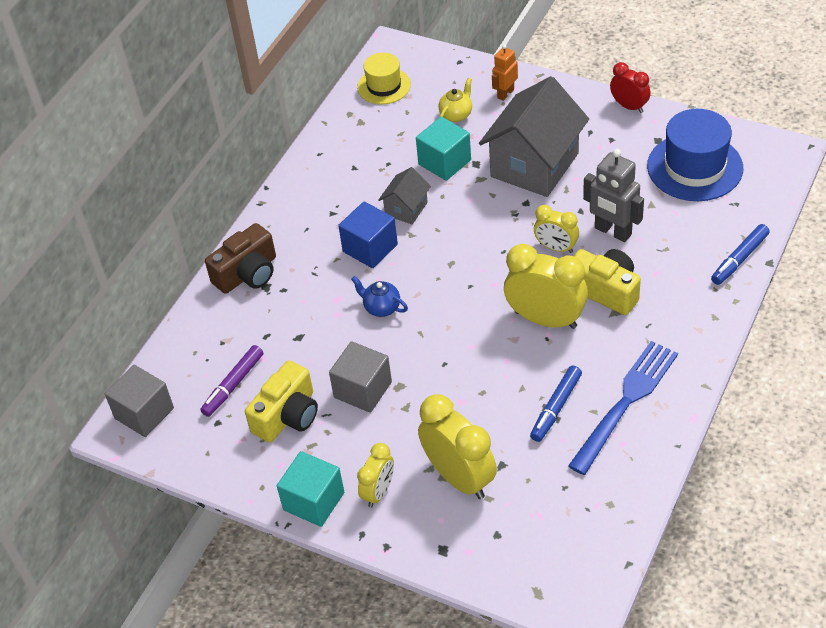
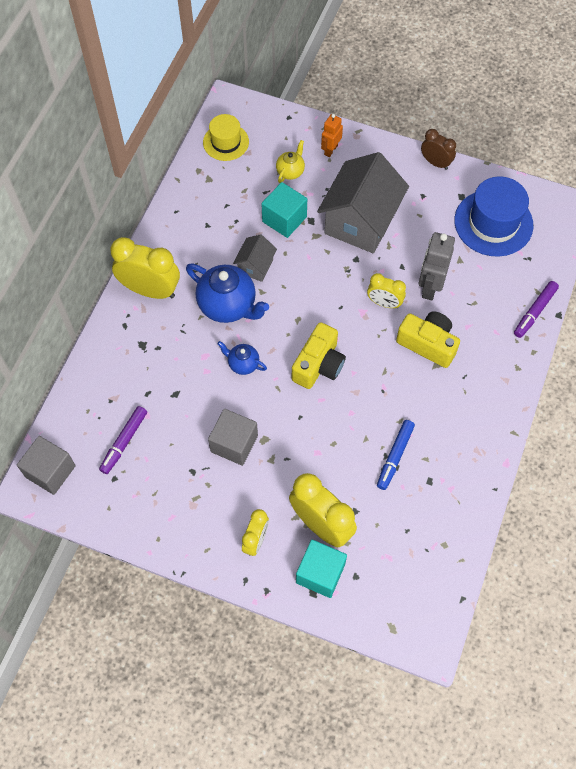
camera: 10 degrees left, 15 degrees up
brown camera [205,223,276,294] -> none
yellow camera [245,360,318,442] -> yellow camera moved to [292,322,346,389]
turquoise cube [277,451,344,527] -> turquoise cube moved to [296,540,347,598]
blue cube [338,201,398,268] -> blue teapot [186,264,269,323]
yellow clock [504,244,588,329] -> yellow clock moved to [110,237,180,299]
blue fork [568,341,678,475] -> none
grey robot [583,149,644,242] -> grey robot turned 75 degrees clockwise [419,232,455,300]
red clock [610,62,650,113] -> brown clock [421,129,456,170]
blue marker [711,224,770,285] -> purple marker [514,281,559,338]

